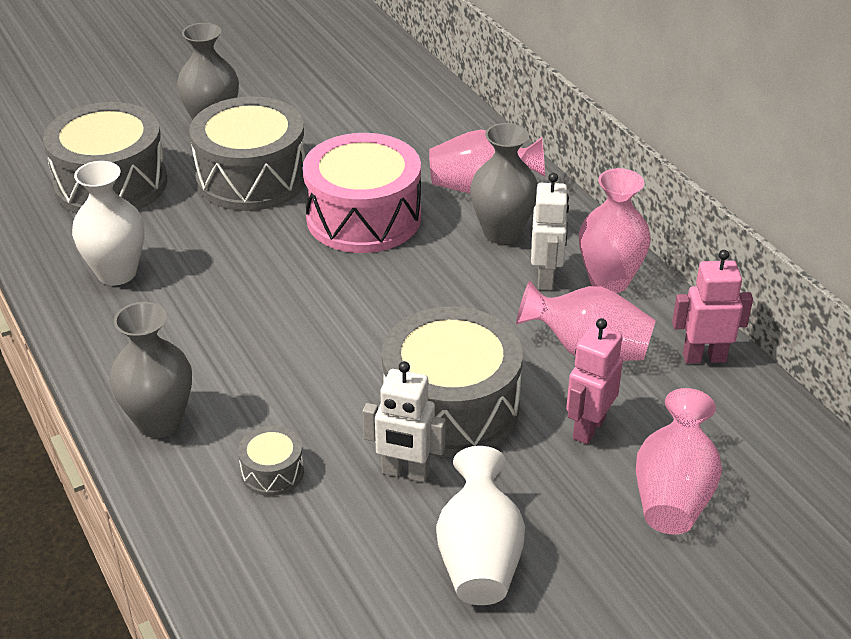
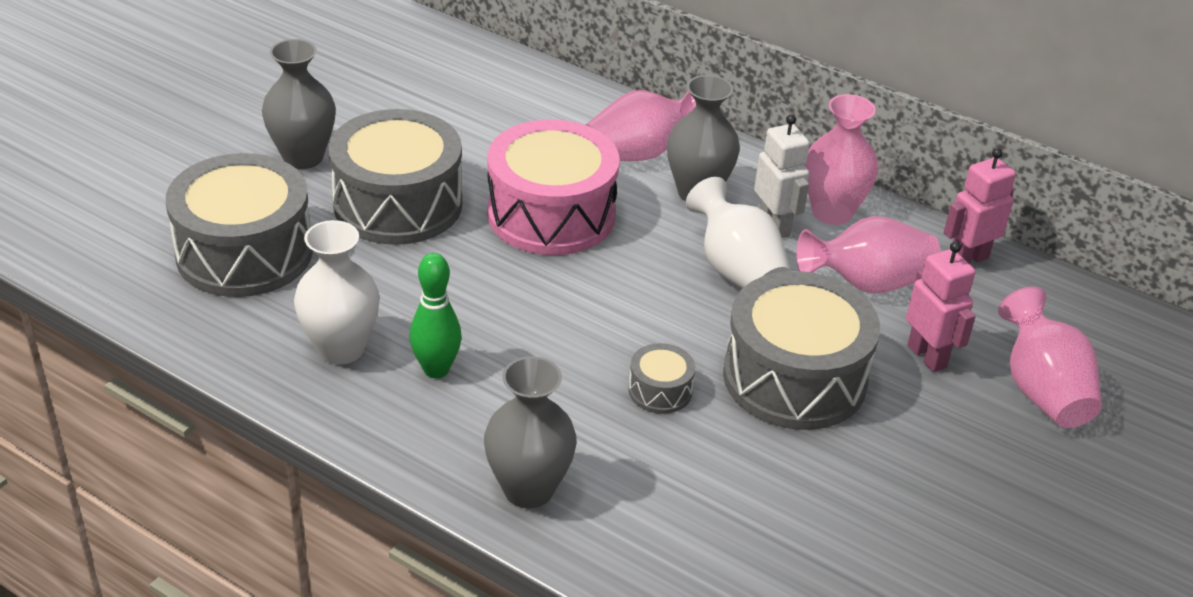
camera: 30 degrees left, 0 degrees up
grey drum [238,426,304,496] -> grey drum moved to [628,343,695,414]
white robot [363,361,446,482] -> none
white vase [436,446,525,605] -> white vase moved to [686,177,791,288]
pink robot [566,318,623,444] -> pink robot turned 150 degrees clockwise [906,241,976,372]
none -> green bowling pin [410,253,462,379]

